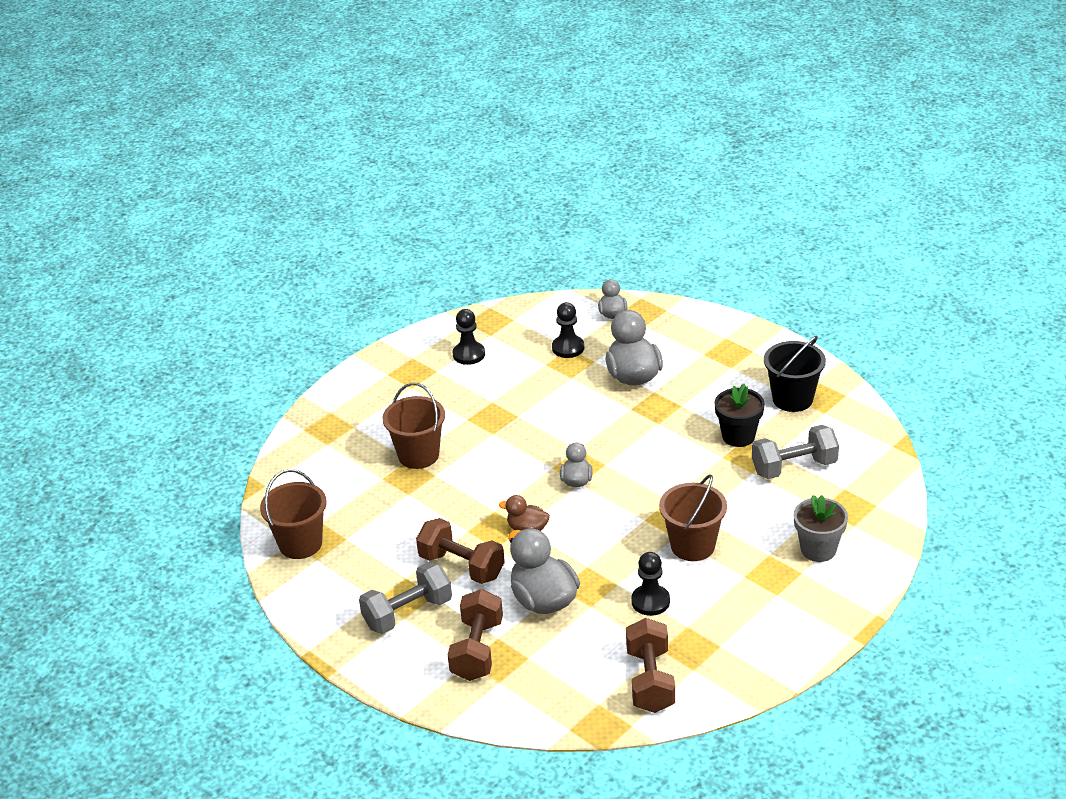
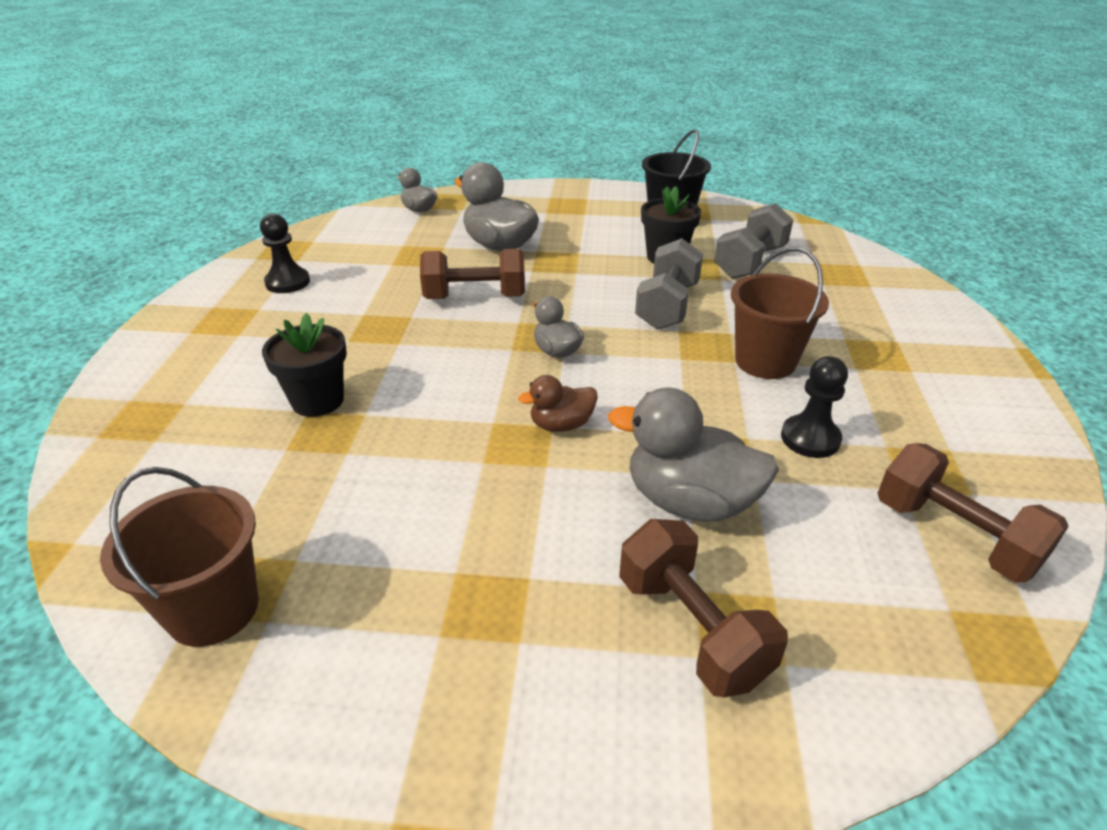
camera: 40 degrees left, 0 degrees up
grey dumbbell [359,562,452,634] -> grey dumbbell moved to [635,238,703,330]
brown bucket [383,383,445,469] -> black flower pot [262,313,347,417]
brown dumbbell [416,518,505,584] -> brown dumbbell moved to [420,249,525,299]
black pawn [552,302,584,358] -> none
grey flower pot [794,495,848,562] -> none

